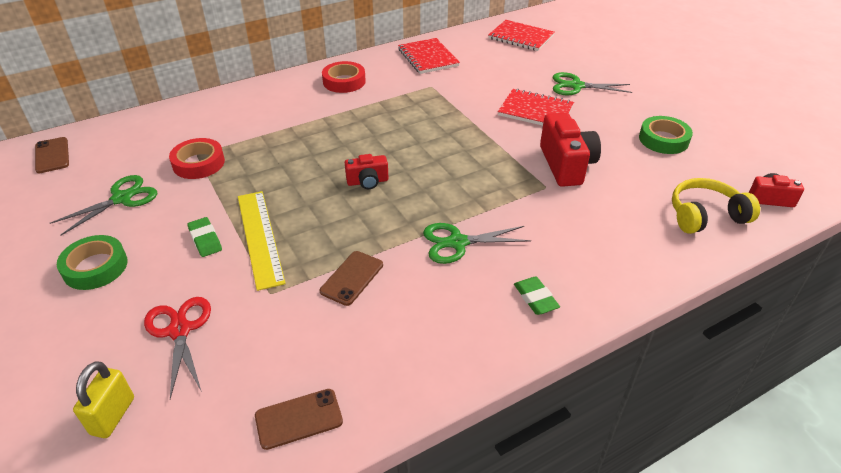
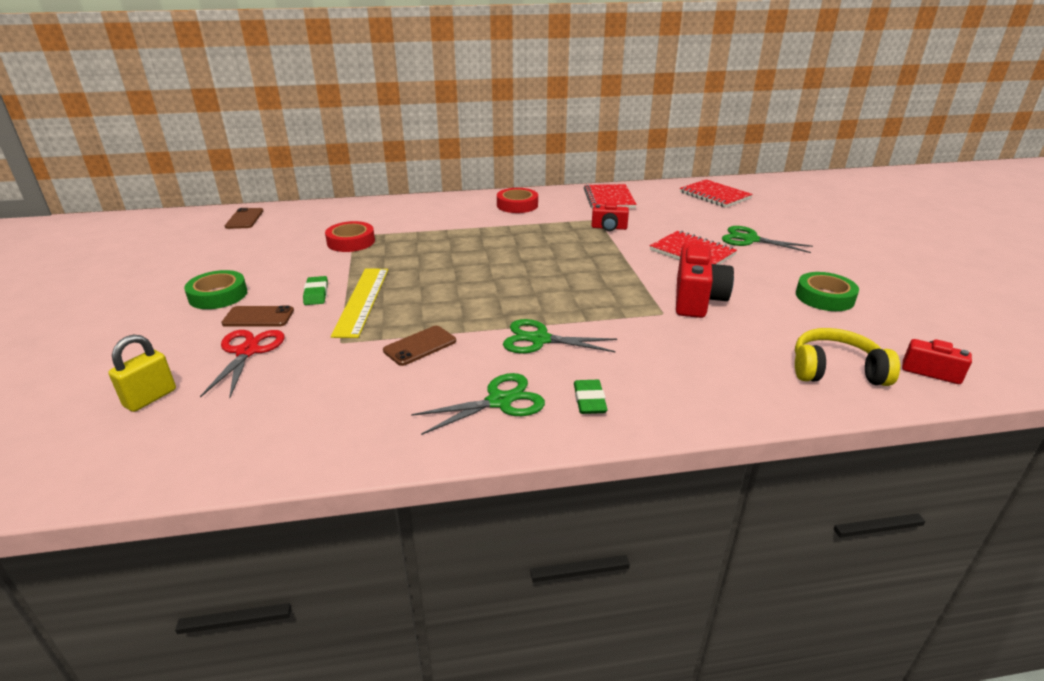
camera: 20 degrees right, 10 degrees down
green scissors [50,175,157,236] -> green scissors moved to [411,373,545,435]
brown phone [255,389,343,450] -> brown phone moved to [221,306,294,327]
red camera [345,154,389,189] -> red camera moved to [592,203,629,231]

